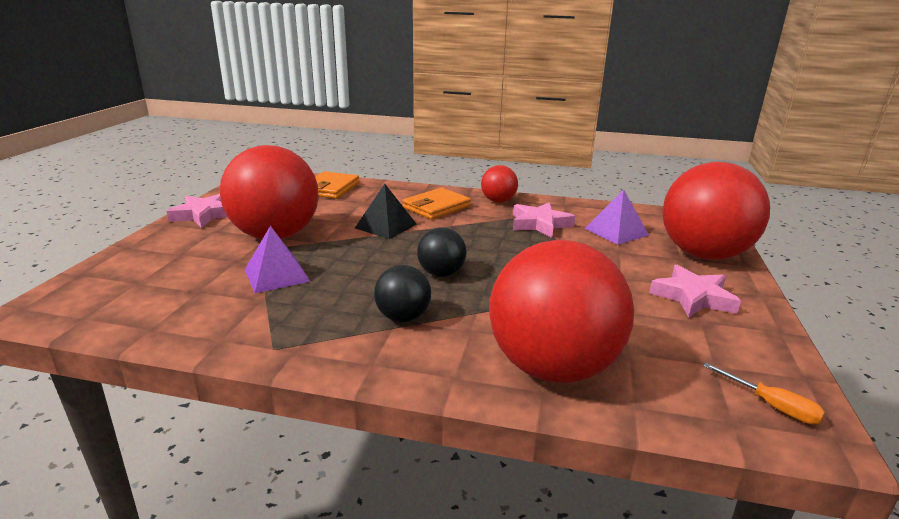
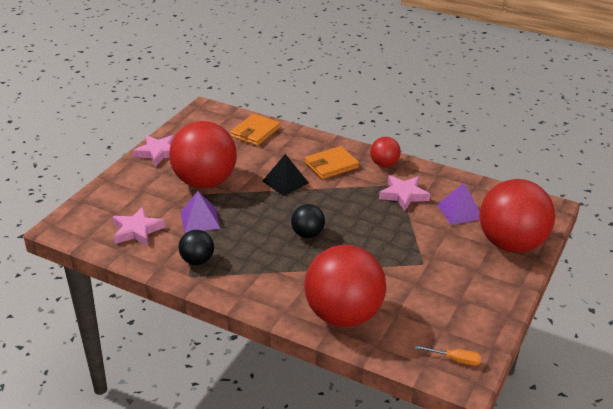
camera: 15 degrees right, 10 degrees up
black ball [374,265,431,322] -> black ball moved to [179,230,214,265]
pink star [649,265,741,317] -> pink star moved to [112,207,165,246]
orange screwdriver [703,363,825,424] -> orange screwdriver turned 45 degrees counterclockwise [415,345,481,366]

